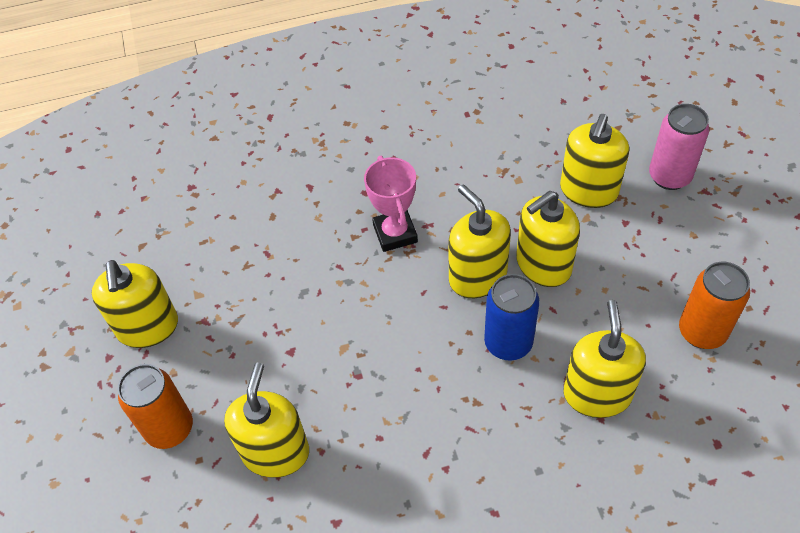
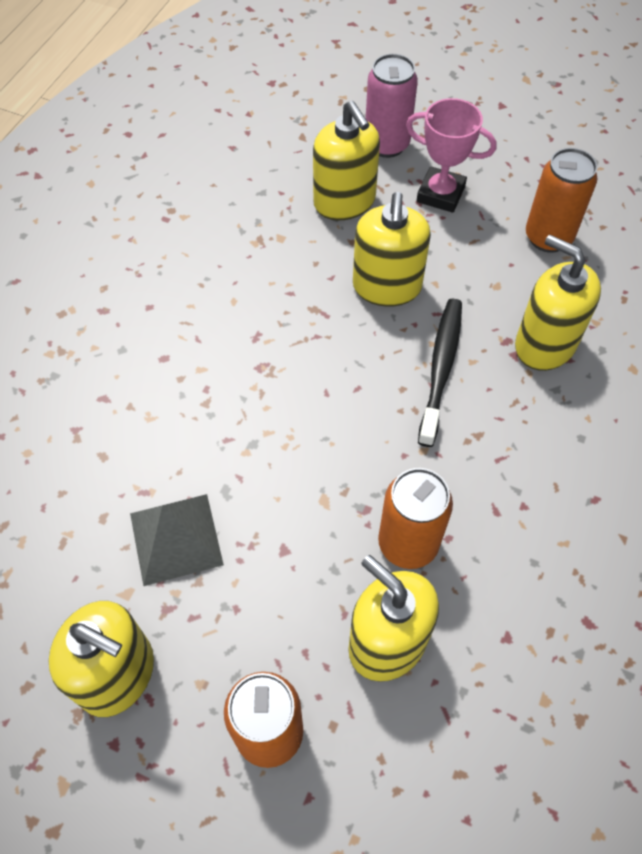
camera: 55 degrees left, 5 degrees up
pink trophy [364,156,418,252] -> pink trophy moved to [406,98,497,213]
yellow soap dispenser [448,185,511,298] -> none
blue can [484,274,539,361] -> black toothbrush [418,299,462,447]
none -> grey pyramid [130,494,224,586]
none -> orange can [378,468,453,569]

